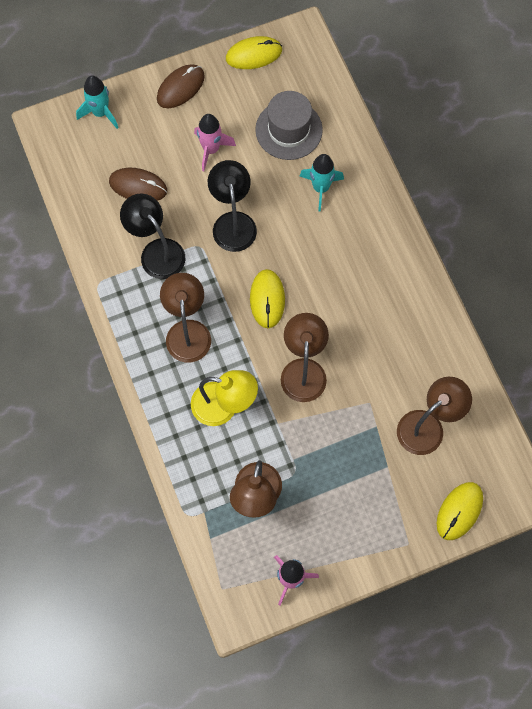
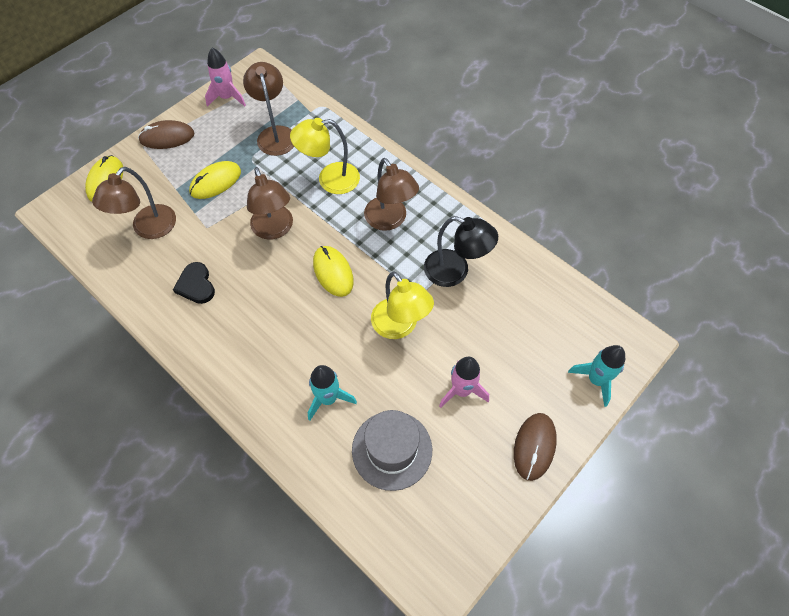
camera: 155 degrees right, 10 degrees down
brown mouse [109,168,167,201] -> brown mouse moved to [138,120,194,149]
black lamp [208,160,257,252] -> yellow lamp [371,272,434,339]
yellow mouse [226,36,282,69] -> yellow mouse moved to [189,161,241,199]
none -> black heart [173,262,215,304]

